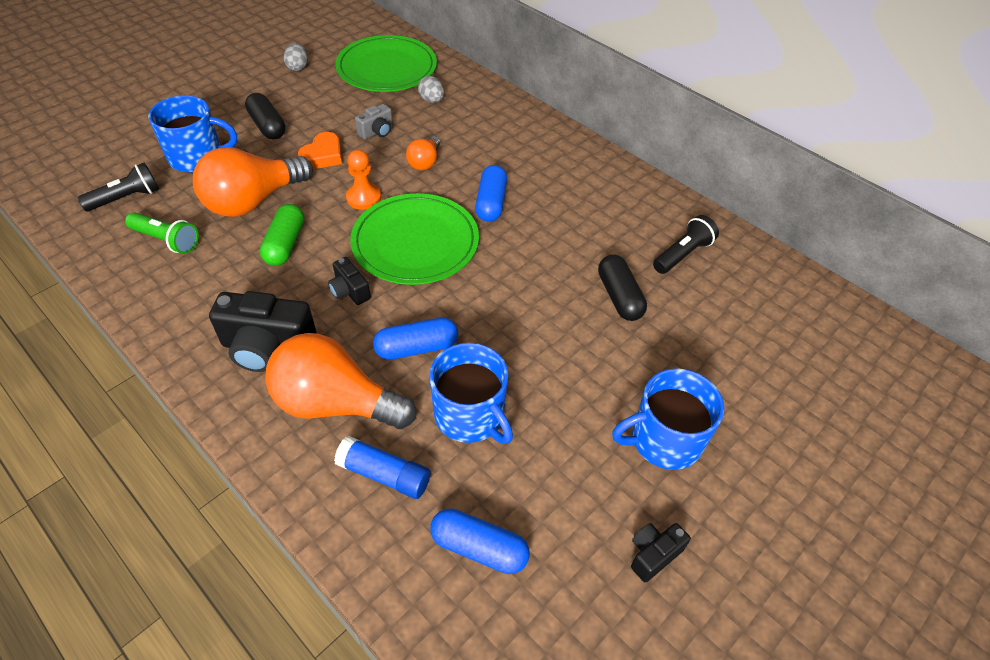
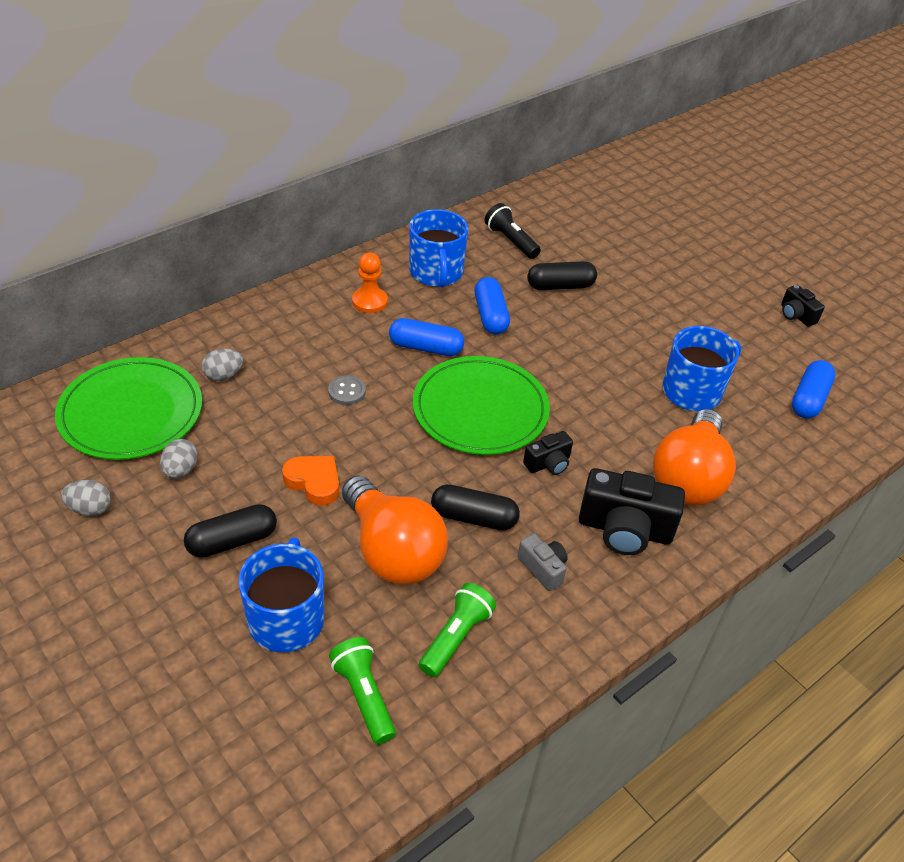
camera: 85 degrees left, 5 degrees down
black flashlight [78,162,159,211] -> green flashlight [329,637,396,744]
black camera [209,291,316,372] -> black camera turned 90 degrees clockwise [579,468,685,555]
green capsule [260,204,304,266] -> black capsule [431,484,520,530]
blue glue stick [334,436,431,499] -> none
orange pawn [346,150,381,210] -> orange pawn moved to [352,253,388,313]
grey camera [355,104,393,139] -> grey camera moved to [518,533,568,591]
blue capsule [373,317,458,360] -> blue capsule moved to [474,277,510,335]
orange light bulb [406,136,440,170] -> grey button [328,375,366,405]
blue mug [612,368,725,470] -> blue mug moved to [409,209,468,287]
none -> grey egg [160,439,198,479]

